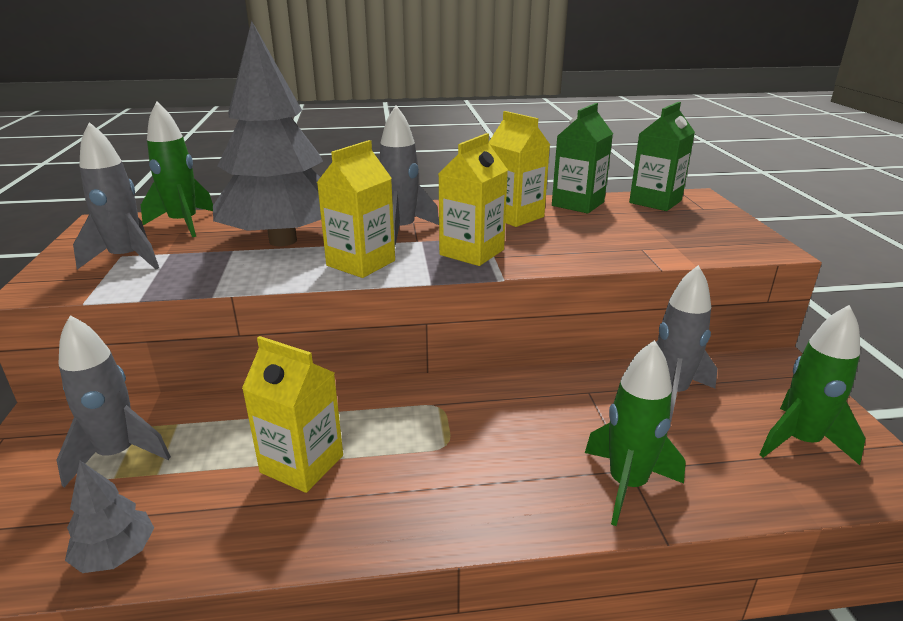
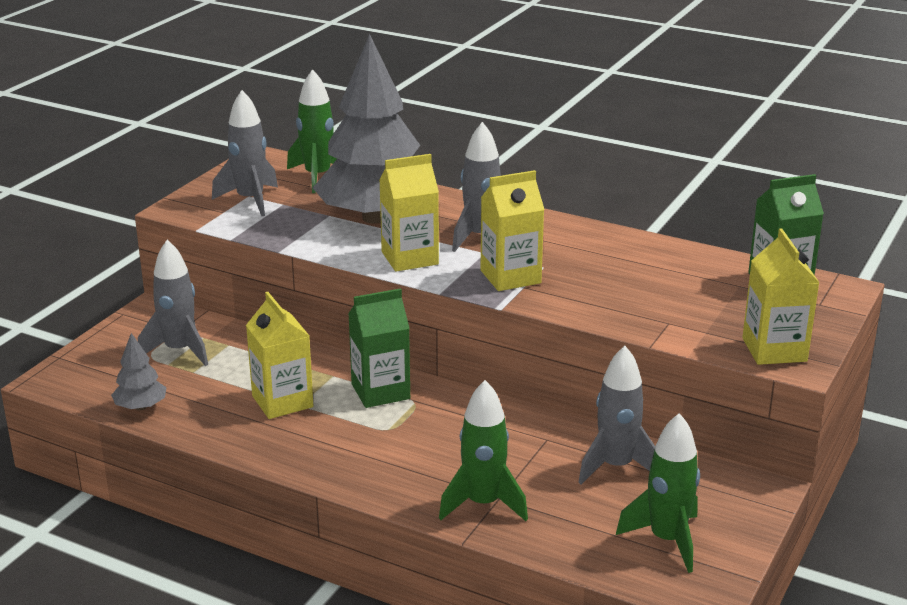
camera: 35 degrees right, 0 degrees up
yellow carton [489,111,550,227] -> yellow carton moved to [742,228,820,365]
green carton [552,103,613,214] -> green carton moved to [348,288,410,408]

